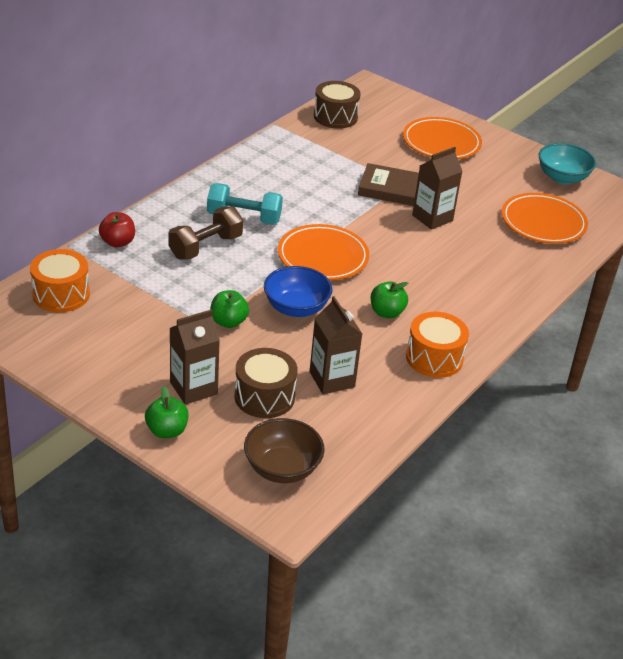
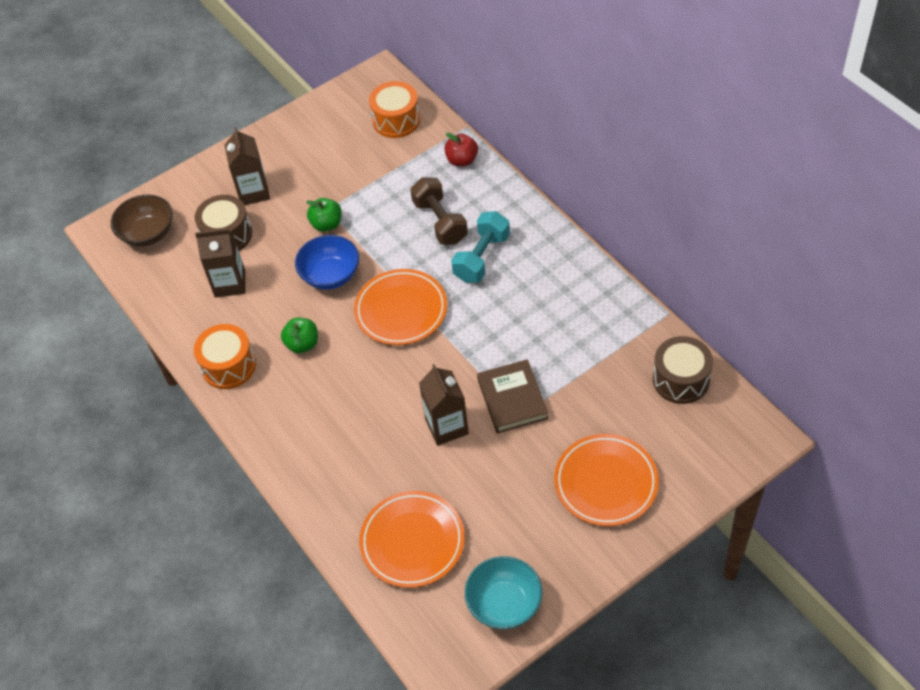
camera: 115 degrees right, 15 degrees up
green apple [145,386,188,438] -> none
brown book [358,163,419,206] -> brown book turned 45 degrees counterclockwise [477,359,548,433]

